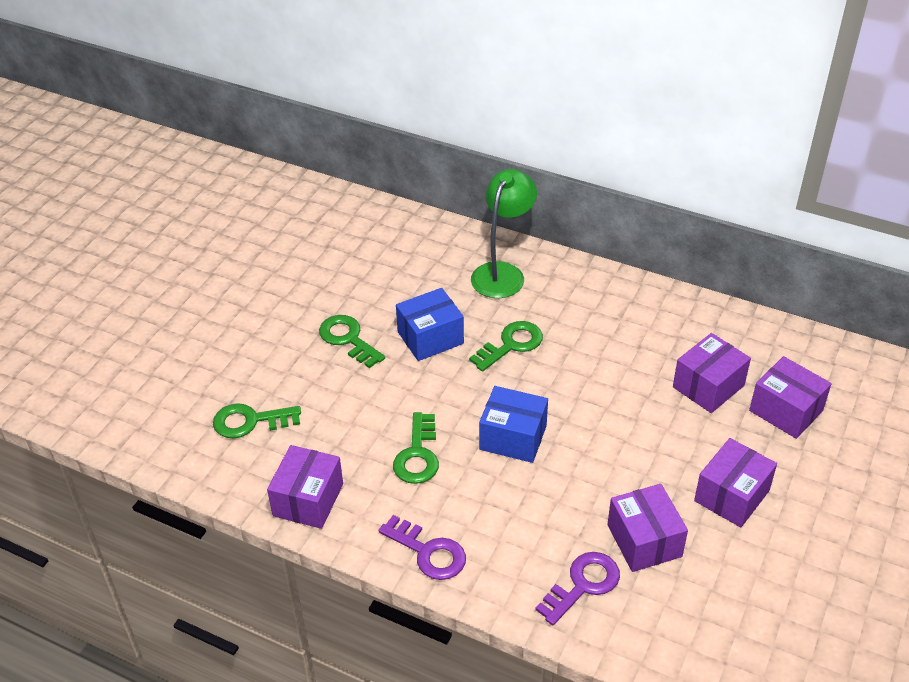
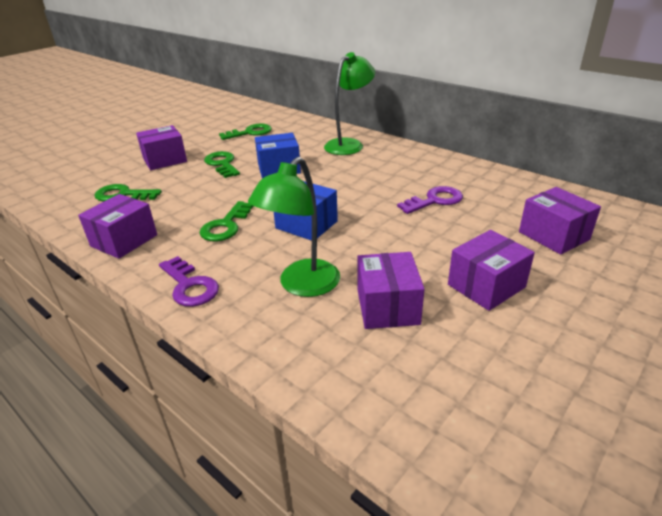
camera: 15 degrees right, 10 degrees down
green key [469,321,543,372] -> green key moved to [219,124,272,140]
purple key [535,552,620,625] -> purple key moved to [397,186,463,214]
purple box [673,333,751,413] -> purple box moved to [136,125,187,170]
none -> green lamp [248,157,340,297]

